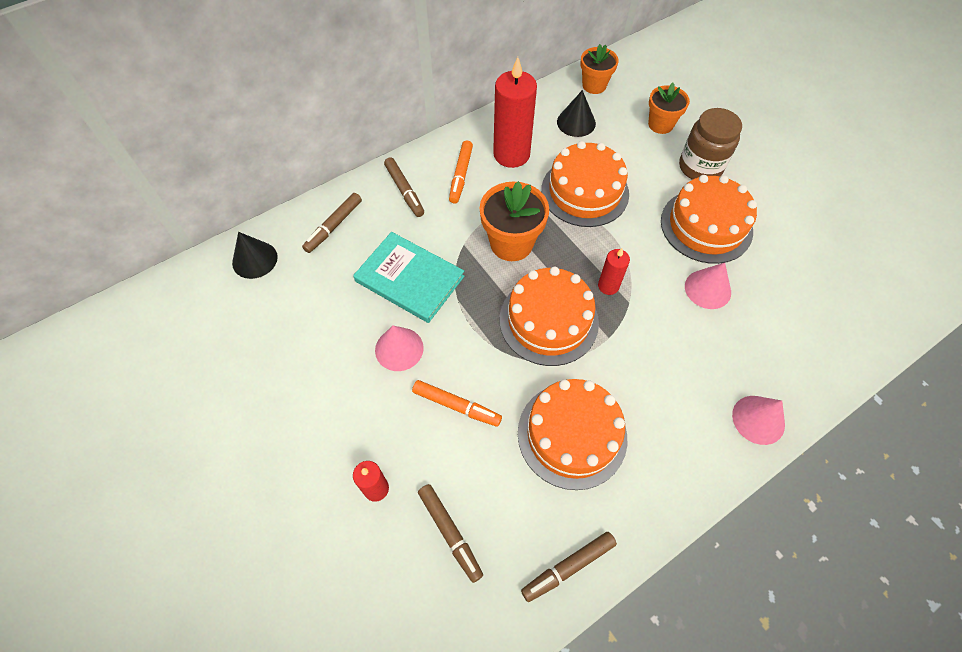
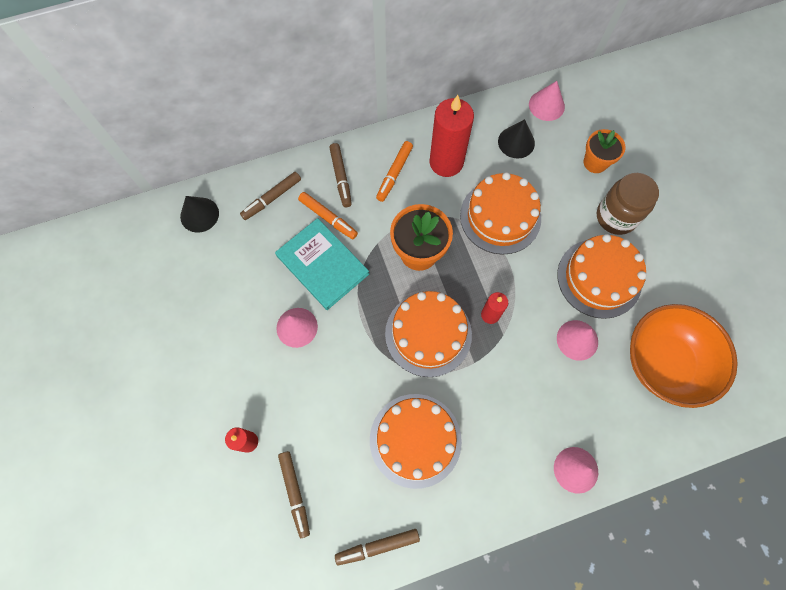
camera: 15 degrees right, 10 degrees up
orange marker [412,380,502,427] -> orange marker moved to [298,192,358,239]
orange flower pot [580,44,619,94] -> pink cone [529,81,565,121]
none -> orange bowl [630,304,738,408]

